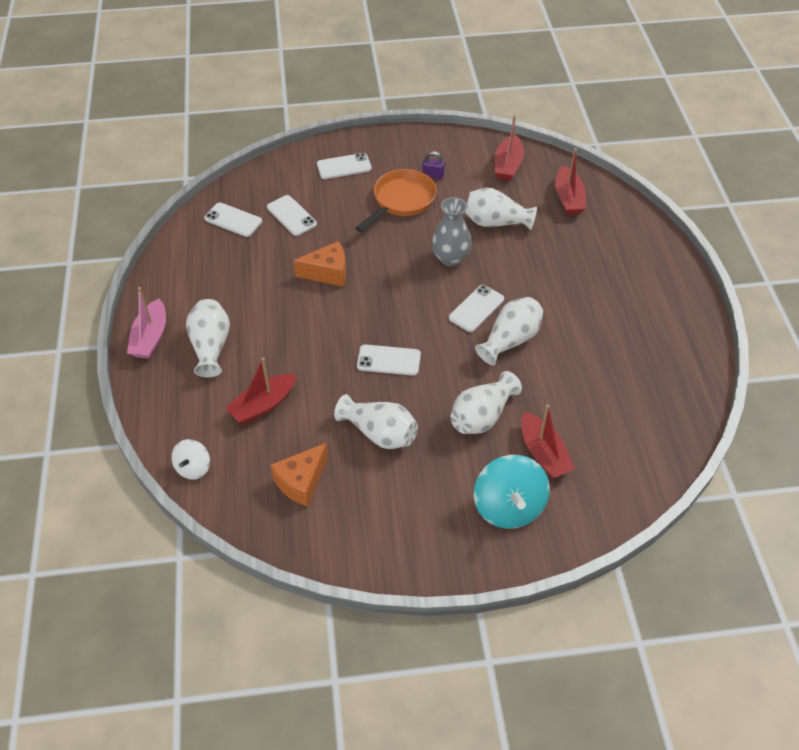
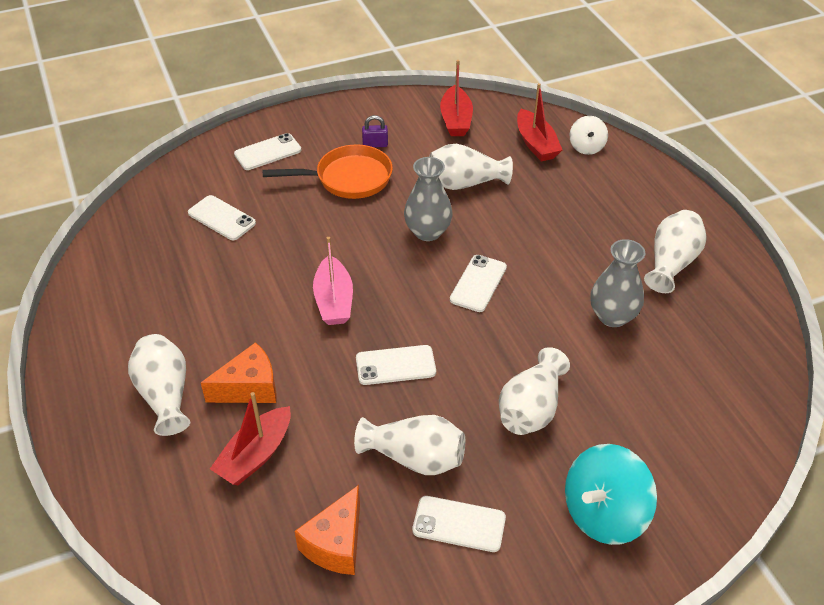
camera: 15 degrees left, 5 degrees down
pink boat [127,287,166,359] -> pink boat moved to [313,237,353,325]
white spinning top [171,439,210,480] -> white spinning top moved to [570,116,608,155]
white phone [204,203,262,237] -> white phone moved to [412,496,506,552]
orange cheese [294,241,346,287] -> orange cheese moved to [201,342,276,403]
orange pan [355,169,437,232] -> orange pan turned 60 degrees clockwise [262,144,393,199]
turquoise spinning top [474,455,550,529] -> turquoise spinning top turned 75 degrees clockwise [565,444,657,545]
white vase [475,297,543,365] -> white vase moved to [644,210,707,293]
red boat [521,404,575,478] -> none
none -> grey vase [590,239,646,327]

